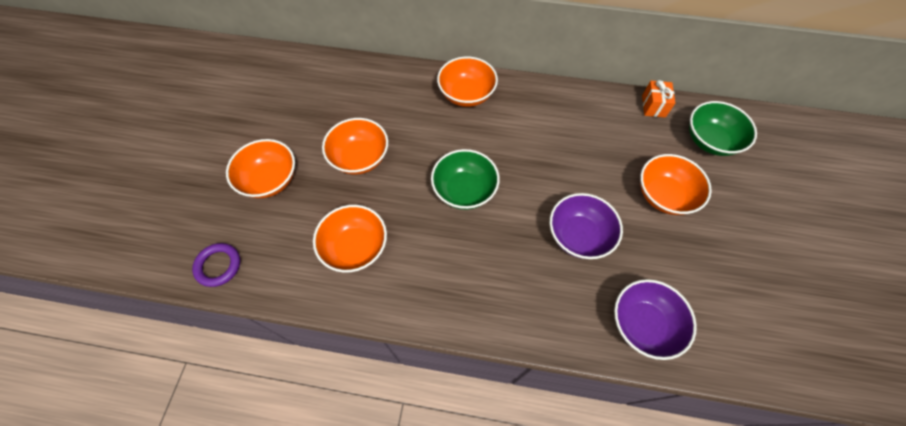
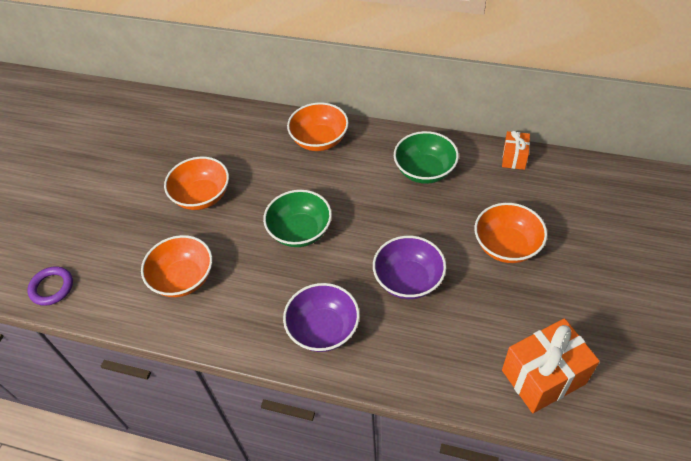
camera: 10 degrees right, 10 degrees down
orange bowl [226,139,295,198] -> none
purple bowl [614,279,697,360] -> purple bowl moved to [283,283,360,352]
green bowl [689,101,757,156] -> green bowl moved to [394,131,459,184]
none -> orange gift [502,318,600,413]

